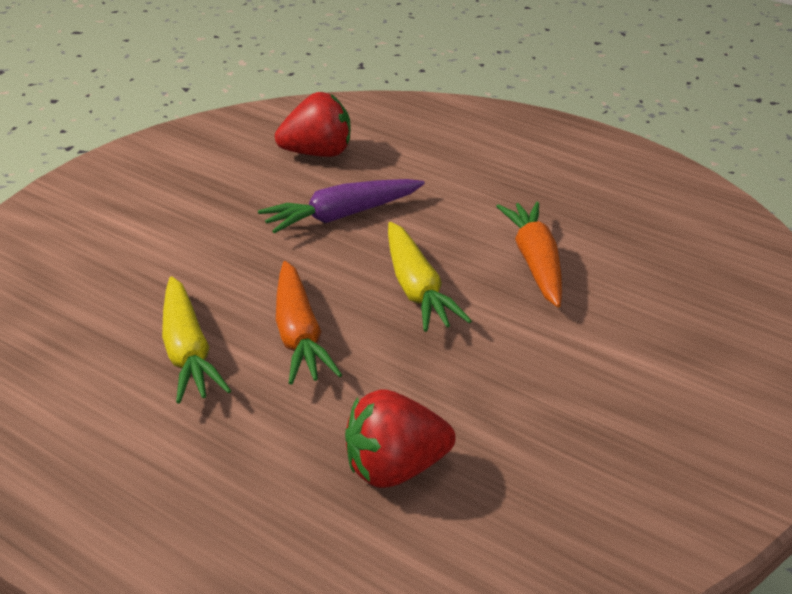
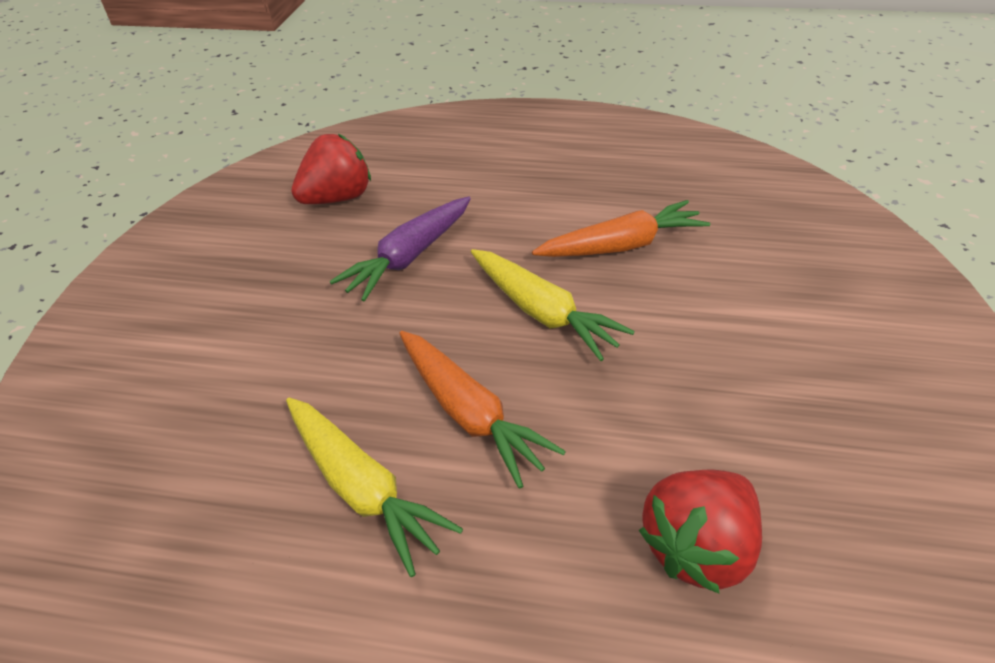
camera: 25 degrees left, 10 degrees up
orange carrot [496,202,562,307] -> orange carrot turned 105 degrees clockwise [532,200,710,257]

